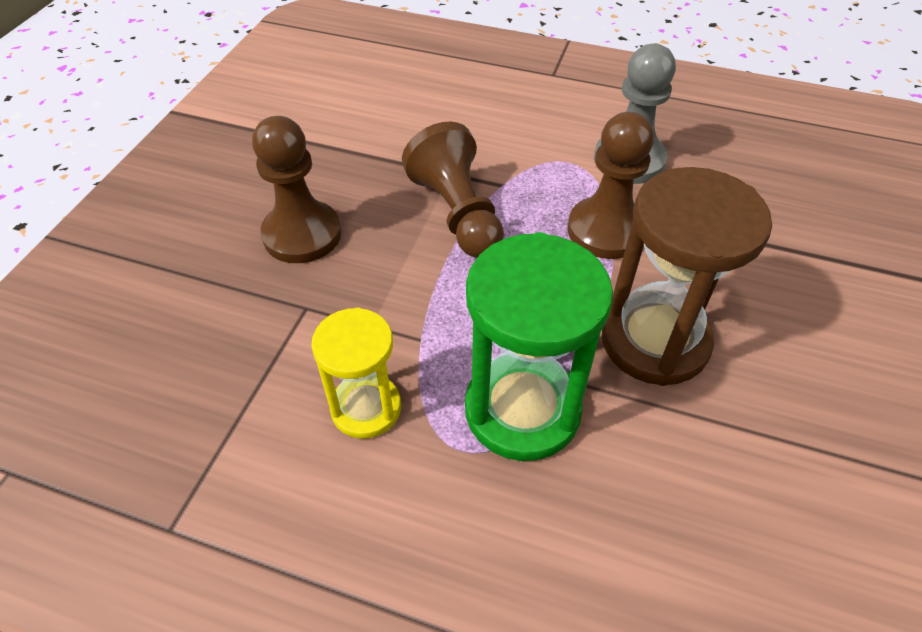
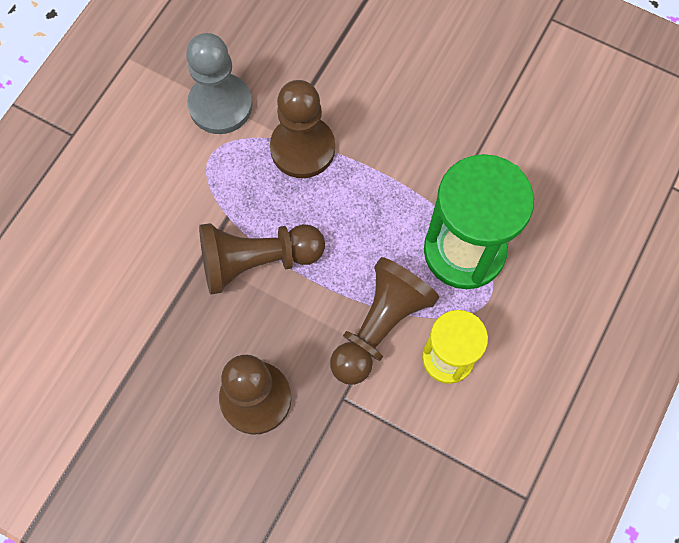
camera: 80 degrees left, 20 degrees up
brown hourglass [602,167,772,386] -> none
none -> brown pawn [330,257,439,385]

